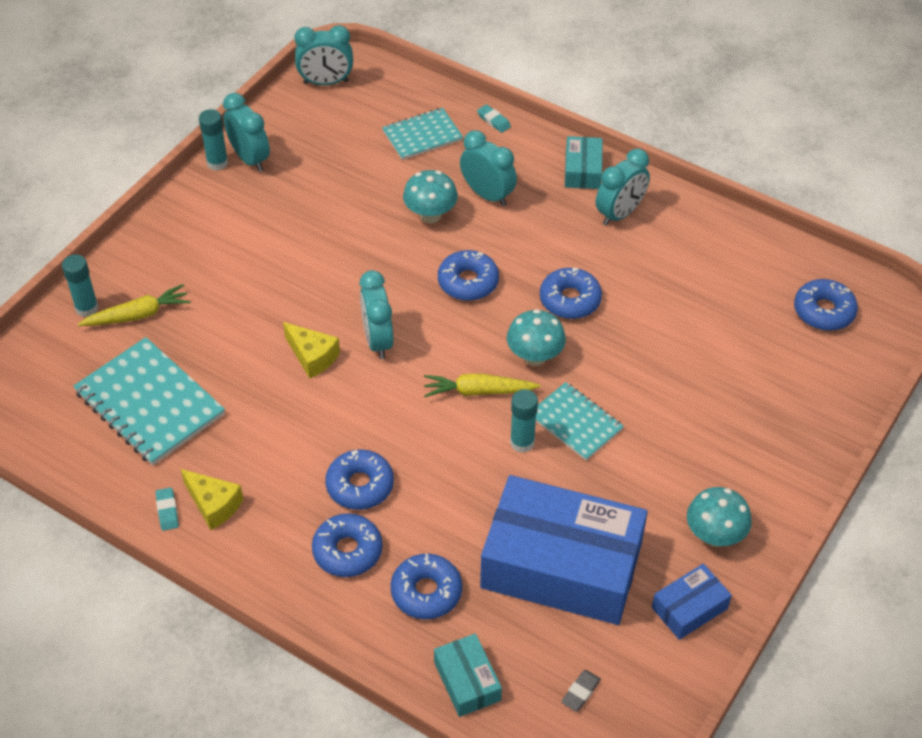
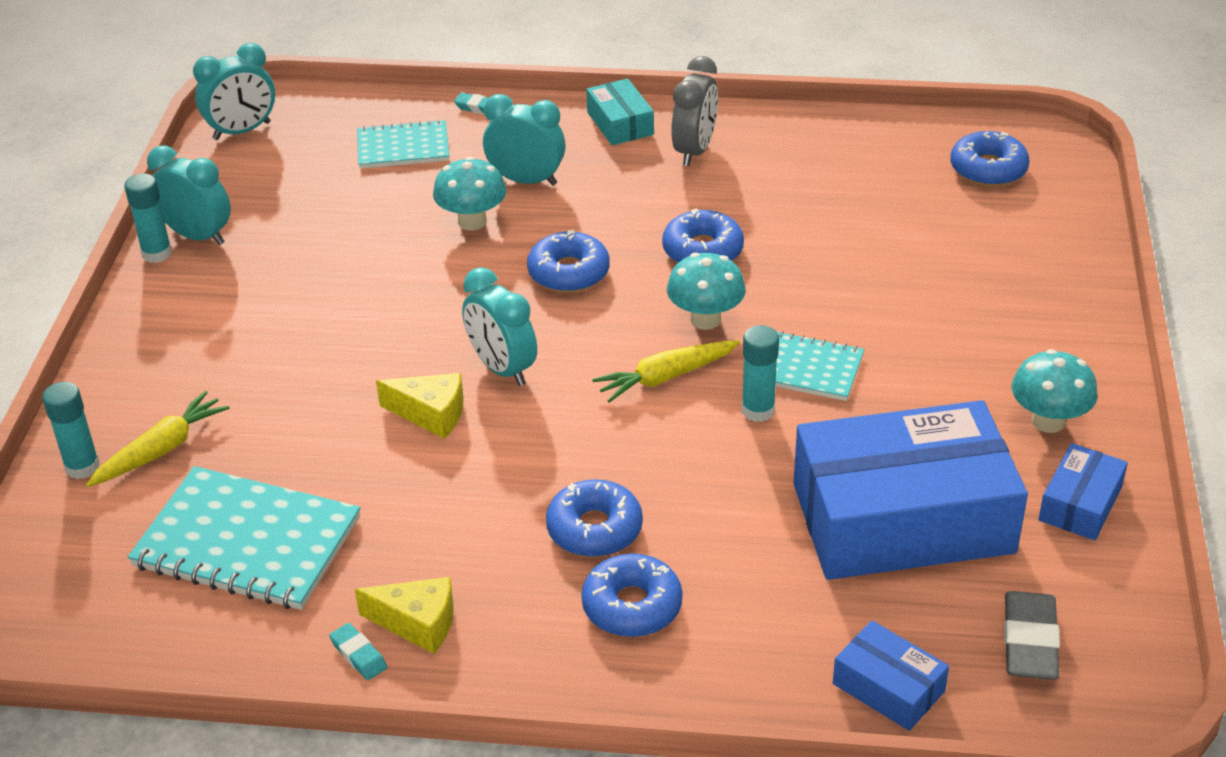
camera: 25 degrees left, 10 degrees down
turquoise notebook [382,108,463,160] -> turquoise notebook turned 45 degrees clockwise [357,119,449,169]
blue donut [391,554,462,619] -> none
turquoise box [434,633,502,717] -> blue box [833,620,949,731]
grey eraser [561,670,601,711] -> grey eraser [1004,591,1060,680], size x1.85
turquoise clock [596,149,650,226] -> grey clock [671,56,718,166]

